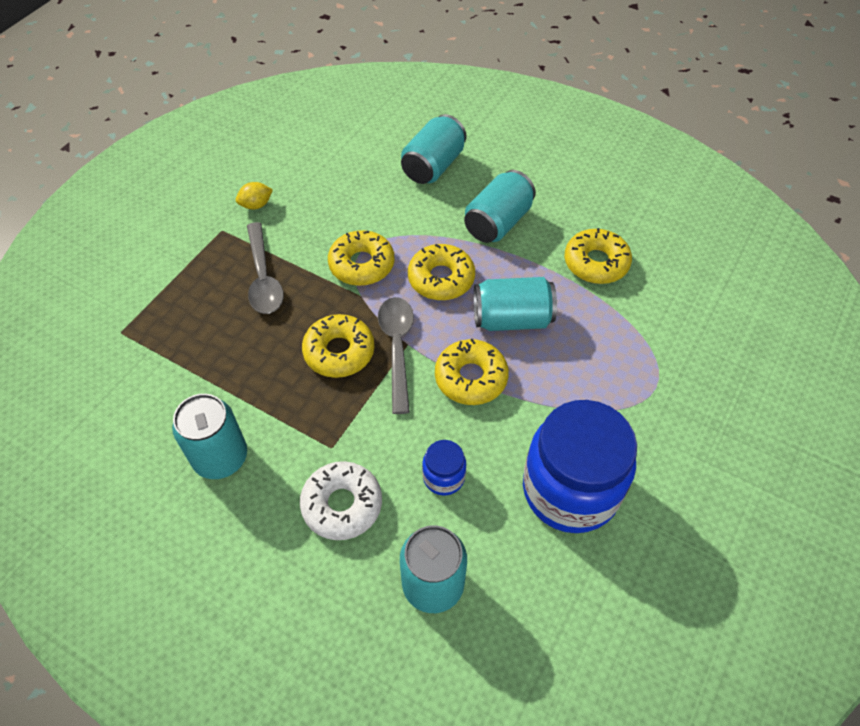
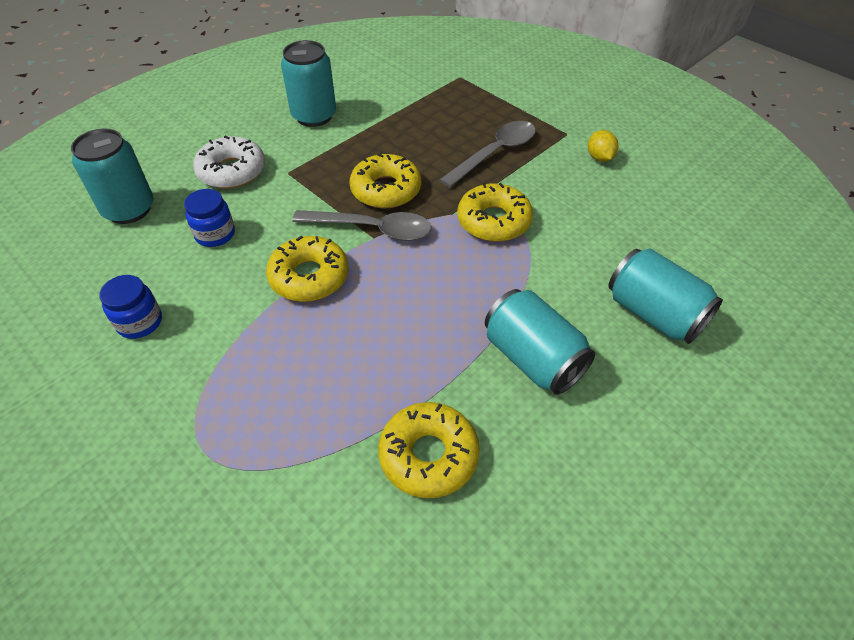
camera: 105 degrees right, 5 degrees down
grey spoon [247,222,284,314] -> grey spoon turned 135 degrees clockwise [439,121,536,188]
yellow donut [408,244,475,300] -> none
turquoise can [474,277,557,331] -> none
blue jar [523,400,637,533] -> blue jar [100,275,162,339], size x0.44

